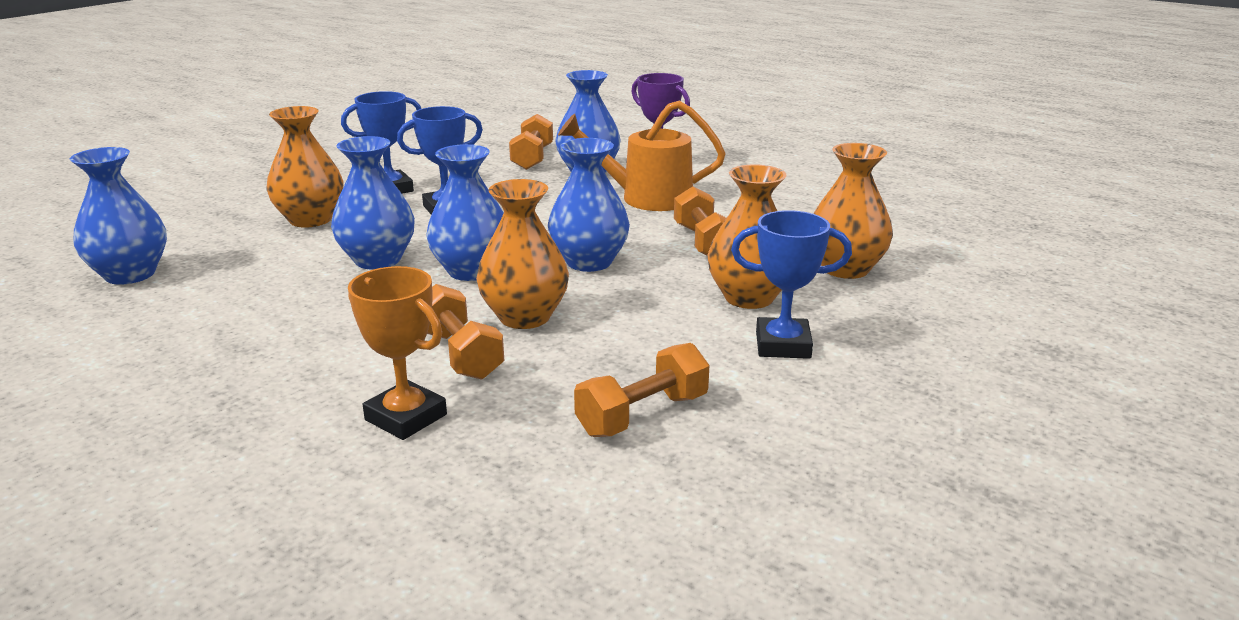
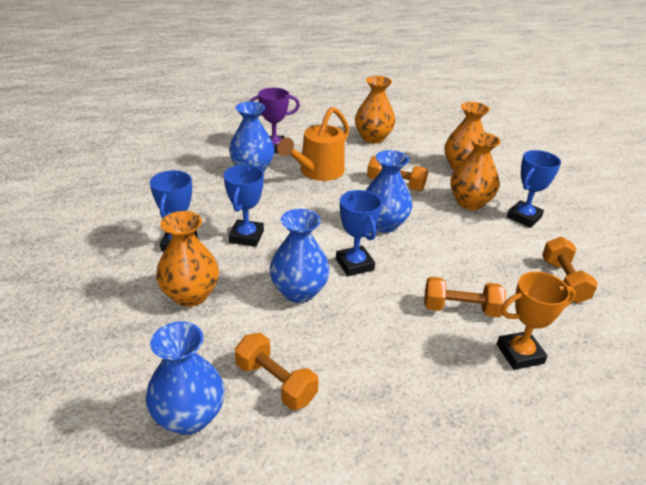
camera: 55 degrees left, 10 degrees up
blue vase [426,144,504,281] -> blue trophy [336,190,382,276]
orange vase [476,179,569,329] -> orange vase moved to [355,76,395,143]
orange dumbbell [509,114,553,170] -> orange dumbbell moved to [235,333,319,410]

